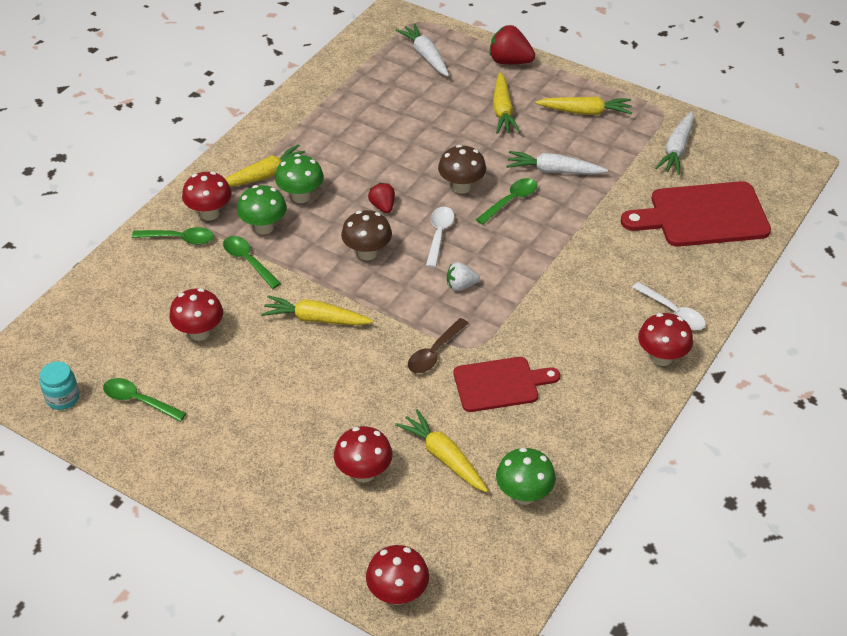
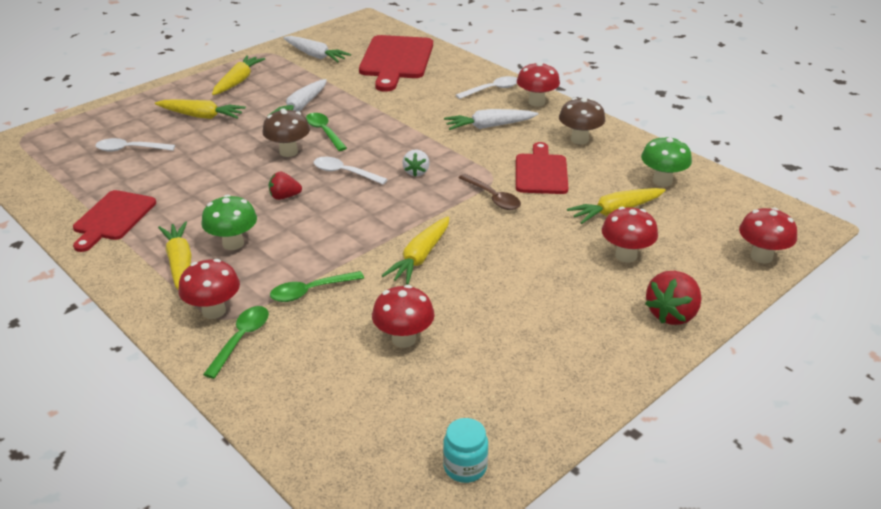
camera: 75 degrees left, 10 degrees down
green spoon [103,378,186,422] -> none
green mushroom [237,185,287,234] -> none
brown mushroom [341,210,392,260] -> brown mushroom moved to [559,98,605,144]
white carrot [396,24,449,76] -> white carrot moved to [444,109,538,130]
red strawberry [489,25,535,65] -> red strawberry moved to [645,271,702,325]
none -> red cutting board [73,190,156,252]
none -> white spoon [96,138,175,152]

